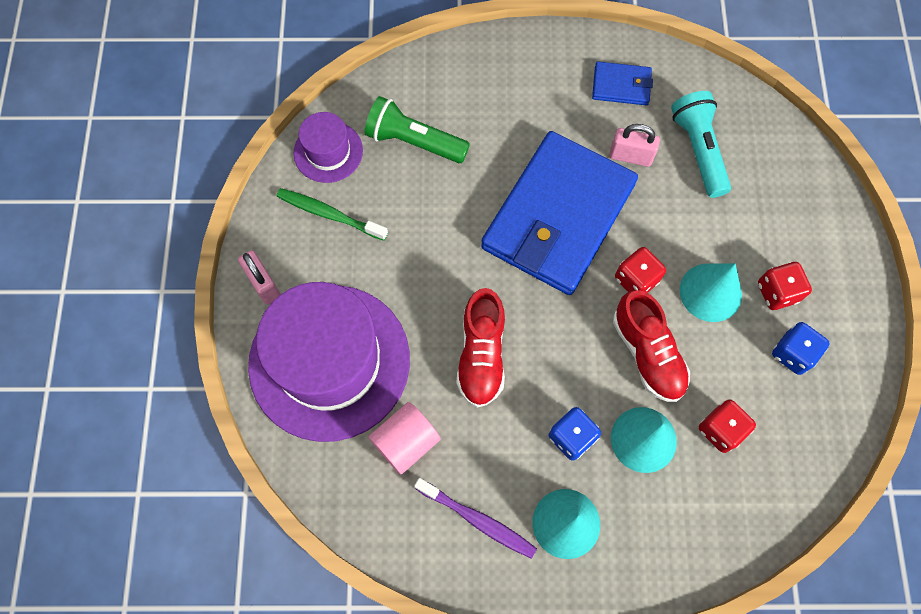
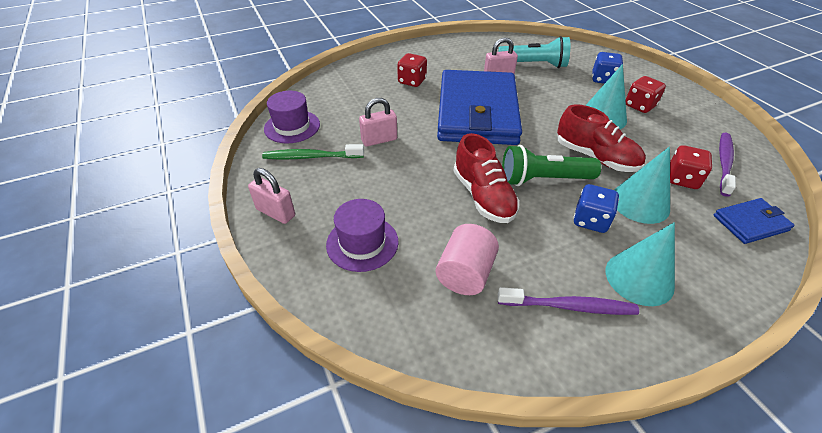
camera: 25 degrees left, 25 degrees down
purple hat [248,282,410,442] -> purple hat [326,199,399,272], size x0.47
green flashlight [364,96,470,163] -> green flashlight moved to [502,145,601,186]
blue wallet [592,62,653,105] -> blue wallet moved to [714,198,794,244]
red dice [615,247,666,293] -> red dice moved to [397,53,427,87]
turquoise flashlight [671,91,731,198] -> turquoise flashlight turned 135 degrees clockwise [498,36,570,68]
blue dice [772,322,830,375] -> blue dice moved to [592,52,623,84]
none -> pink padlock [359,98,397,147]
none -> purple toothbrush [719,133,736,197]

